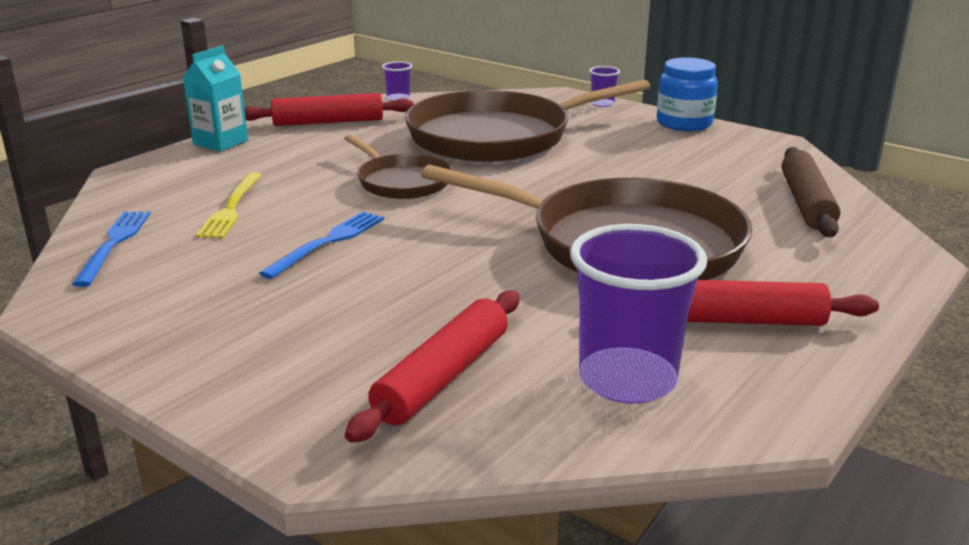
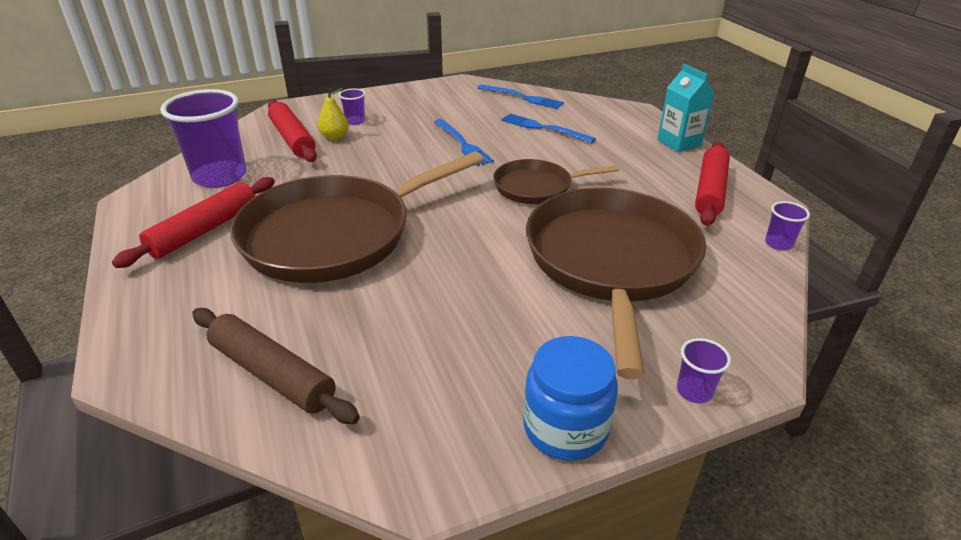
camera: 120 degrees right, 10 degrees up
yellow fork [196,172,262,238] -> blue fork [501,114,596,143]
none -> yellow pear [318,88,349,140]
none -> purple cup [339,88,365,125]

